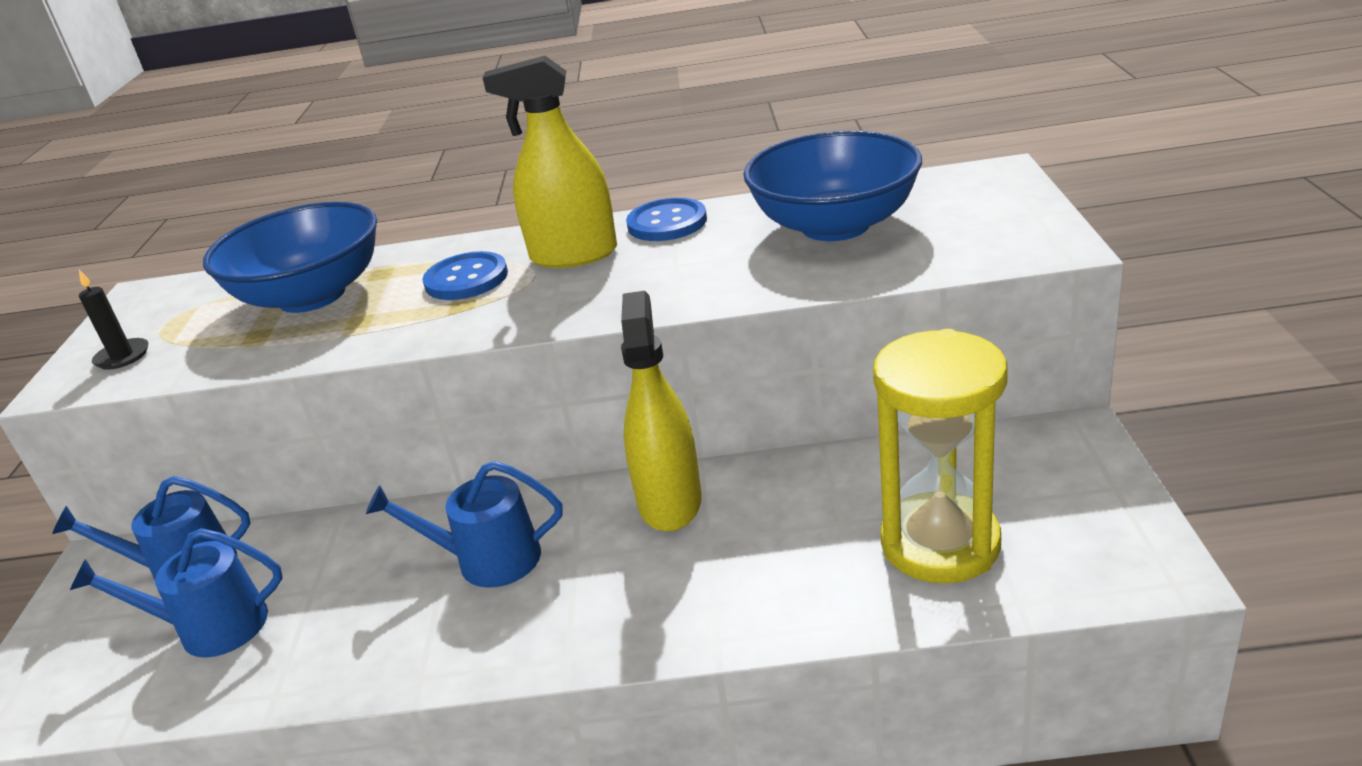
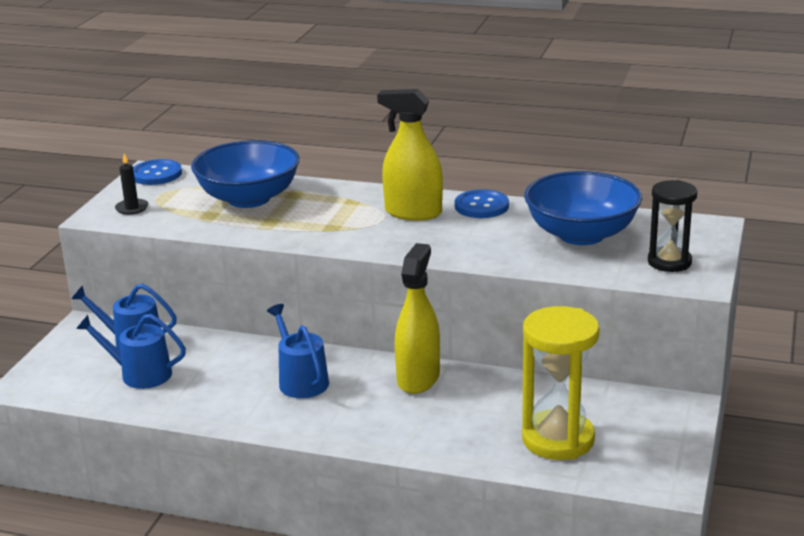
camera: 15 degrees right, 5 degrees down
blue watering can [366,461,563,588] -> blue watering can turned 45 degrees clockwise [267,304,329,398]
blue button [423,251,508,300] -> blue button moved to [133,159,182,185]
none -> black hourglass [648,180,697,272]

